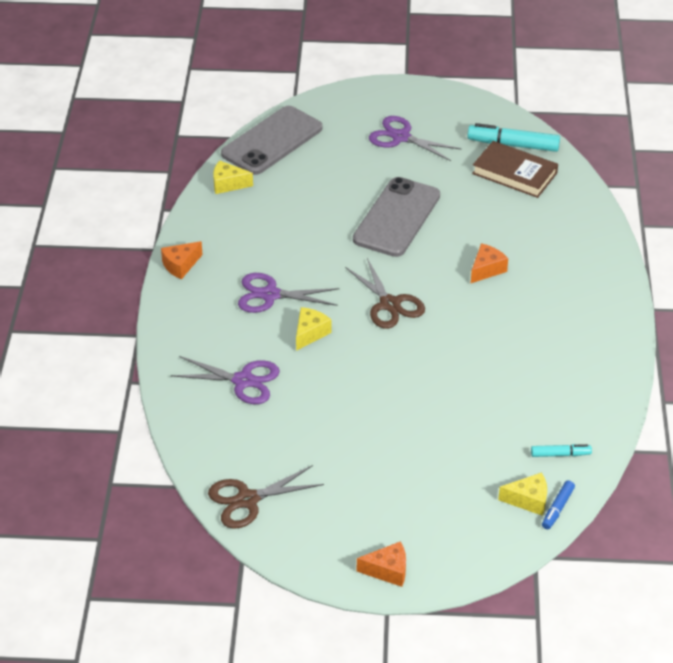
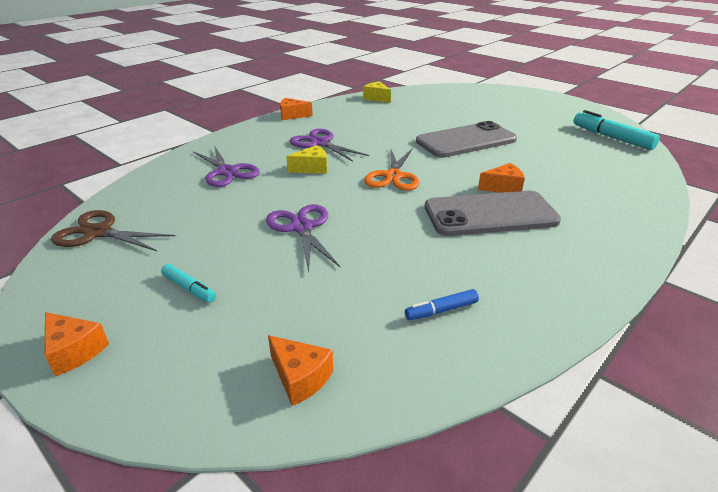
camera: 40 degrees right, 10 degrees down
grey phone [221,106,323,175] -> grey phone moved to [425,191,561,236]
brown scissors [345,258,425,329] -> orange scissors [364,148,419,191]
purple scissors [369,116,462,161] -> purple scissors moved to [266,204,340,272]
brown book [472,141,558,198] -> none
yellow cheese [498,472,547,516] -> orange cheese [268,335,333,406]
turquoise marker [531,444,592,457] -> turquoise marker moved to [161,264,216,303]
blue marker [542,481,575,529] -> blue marker moved to [405,289,479,320]

